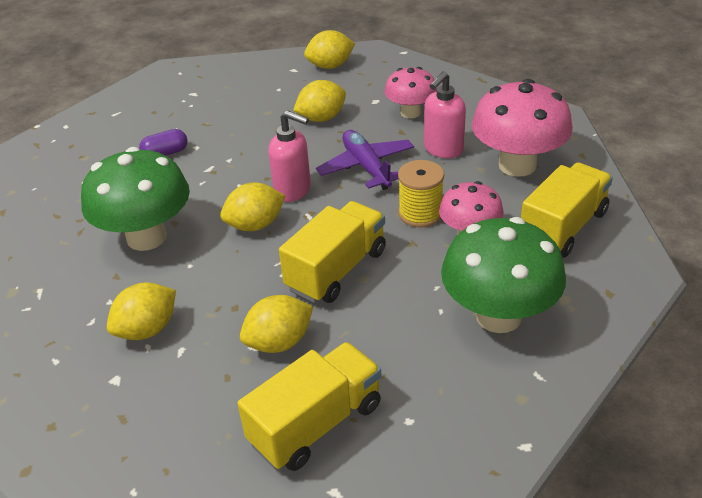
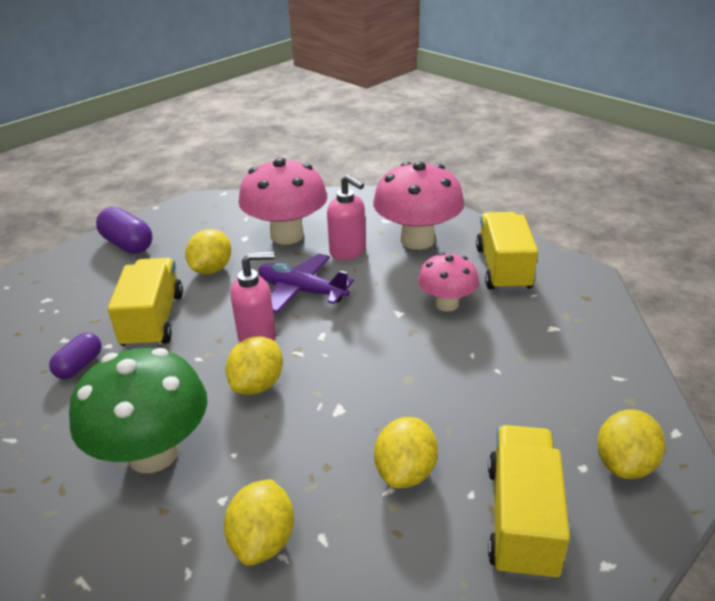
camera: 40 degrees left, 5 degrees down
yellow truck [279,201,386,303] -> yellow truck moved to [108,258,183,349]
yellow lemon [304,30,355,69] -> yellow lemon moved to [597,409,665,479]
pink mushroom [384,67,437,118] -> pink mushroom [238,157,327,245], size x1.68
yellow spool [398,160,444,227] -> none
pink soap dispenser [424,71,466,158] -> pink soap dispenser turned 45 degrees counterclockwise [327,174,366,260]
green mushroom [441,217,566,333] -> none
none -> purple capsule [96,207,152,254]

